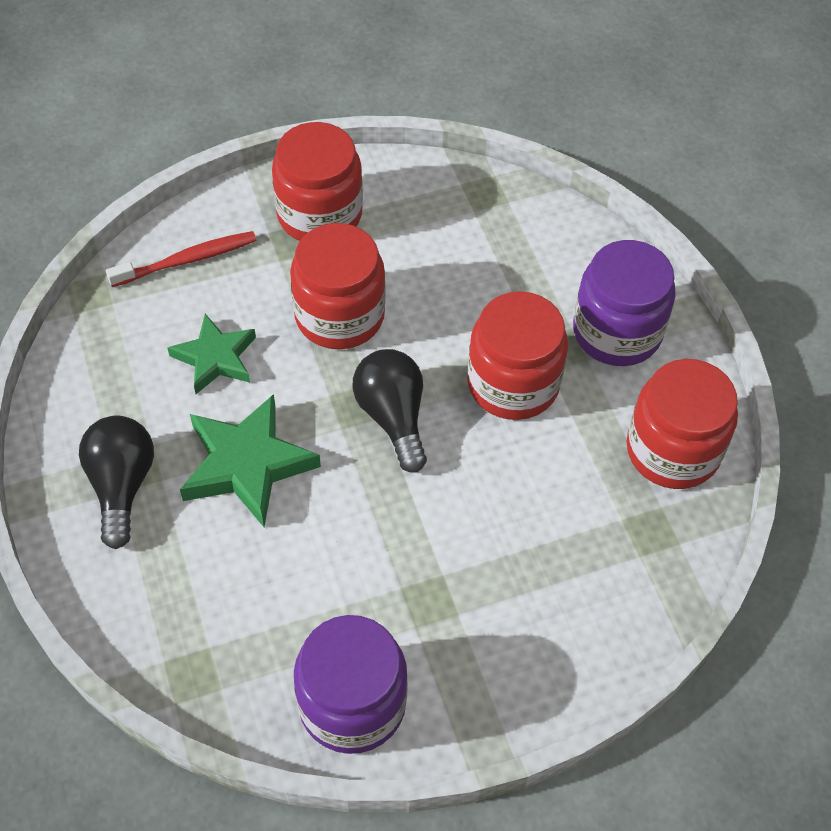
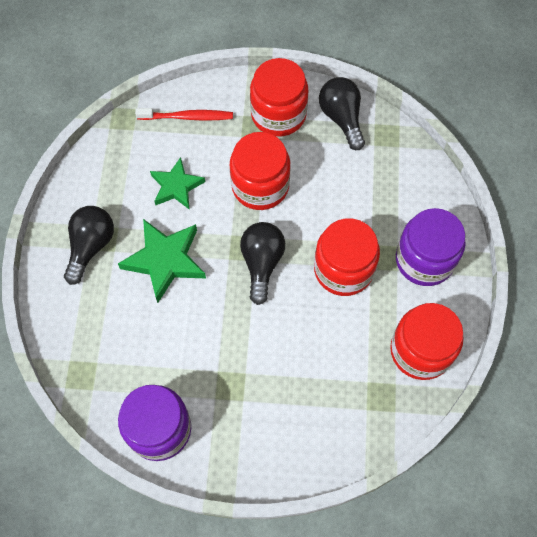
camera: 25 degrees right, 10 degrees up
none -> black light bulb [319,77,365,150]

